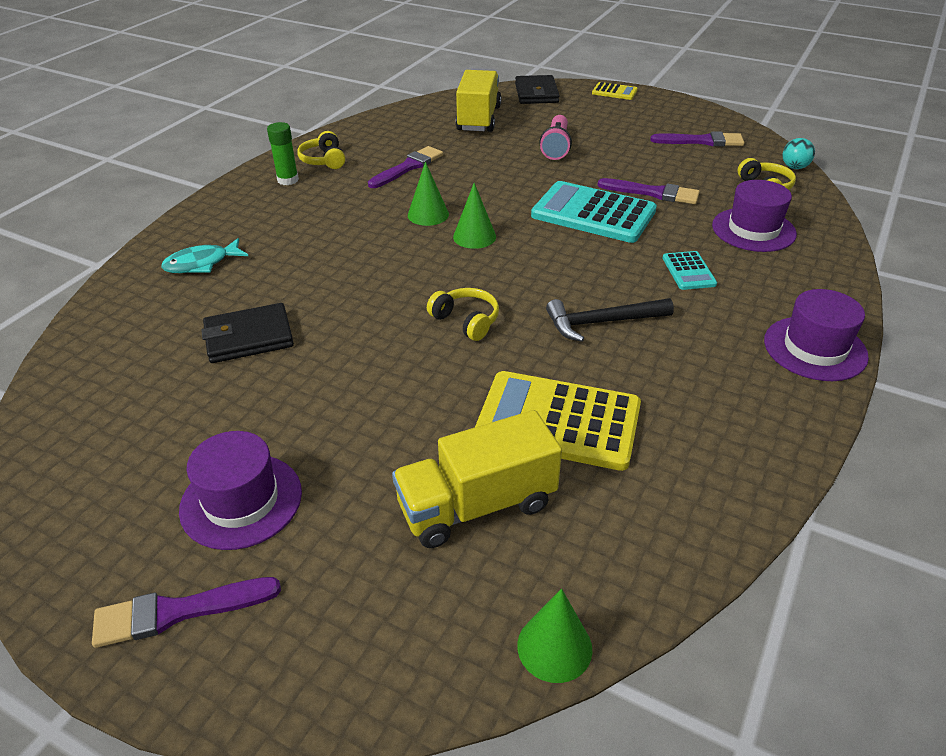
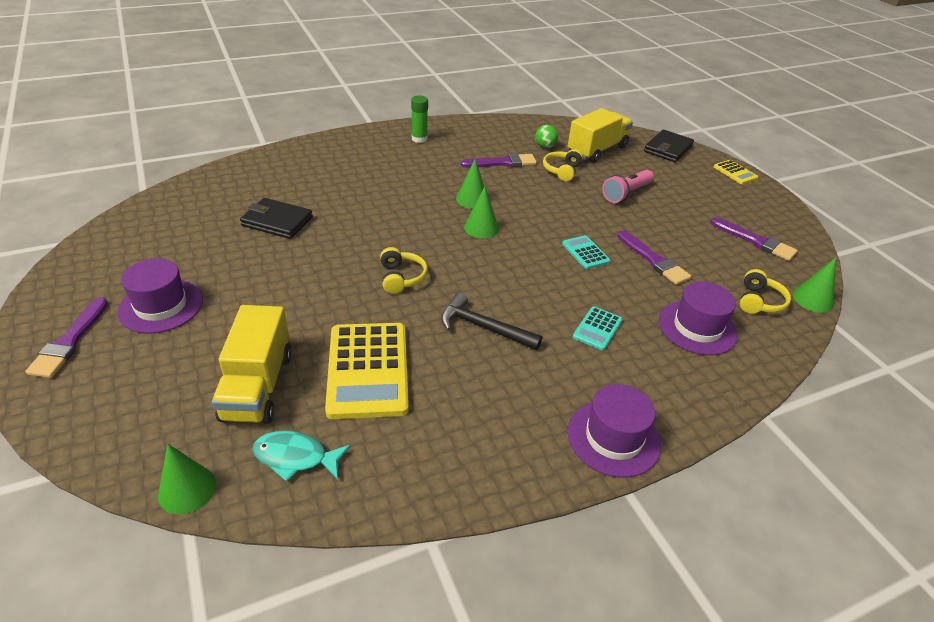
camera: 35 degrees right, 0 degrees up
purple brush [92,577,281,648] -> purple brush turned 105 degrees counterclockwise [25,297,108,378]
turquoise fish [161,238,248,273] -> turquoise fish moved to [252,431,351,482]
yellow headphones [297,131,345,169] -> yellow headphones moved to [543,149,583,181]
yellow truck [392,410,562,548] -> yellow truck turned 105 degrees counterclockwise [212,305,292,424]
yellow calculator [475,371,641,471] -> yellow calculator turned 150 degrees counterclockwise [325,323,409,419]
turquoise calculator [531,181,657,243] -> turquoise calculator [562,235,610,269], size x0.48
turquoise ball [782,138,815,169] -> green cone [793,257,836,313]
none -> green ball [535,125,558,148]

